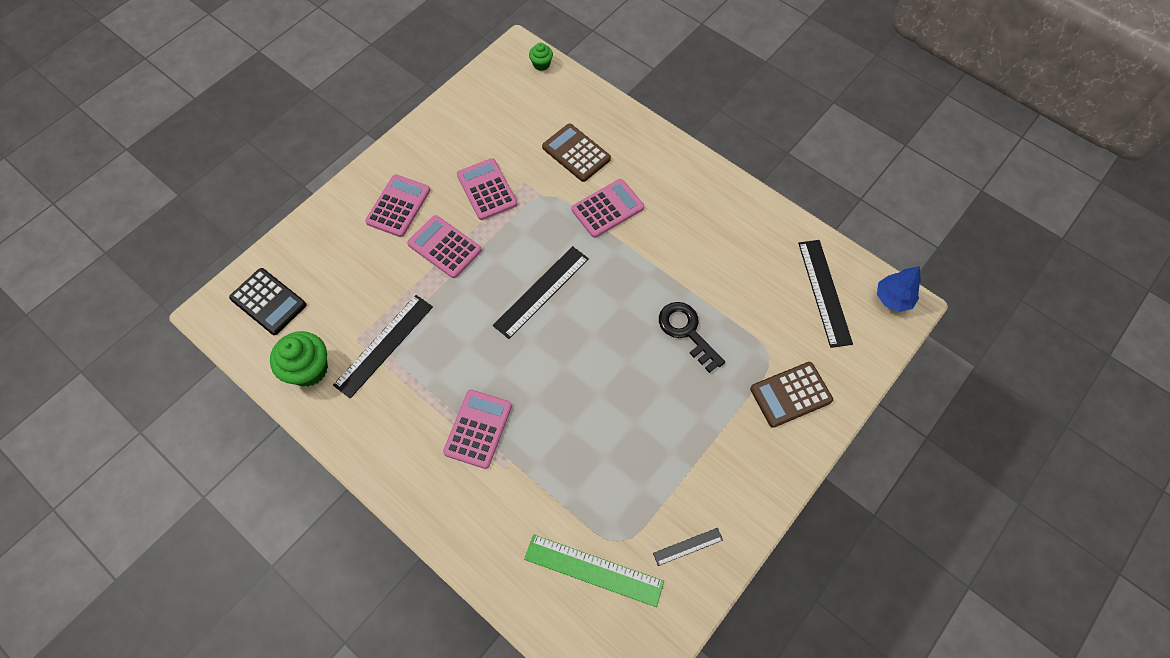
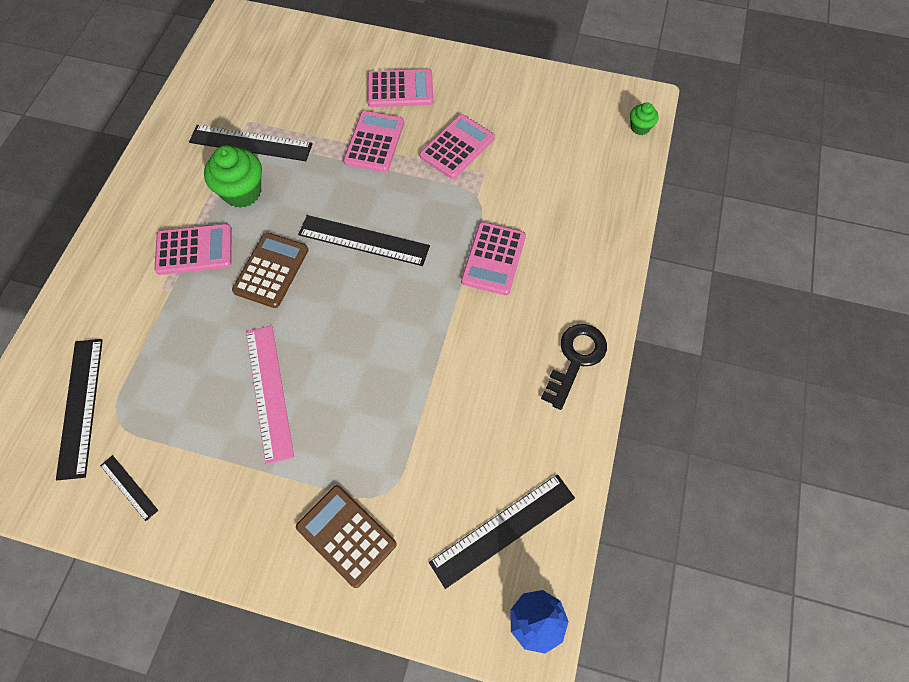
camera: 65 degrees right, 0 degrees up
black calculator [229,268,306,335] -> none
green cupcake [270,331,328,387] -> green cupcake moved to [204,145,262,208]
green ruler [524,534,664,607] -> black ruler [56,339,103,480]
brown calculator [542,124,611,182] -> brown calculator moved to [232,232,308,308]
pink calculator [571,179,644,238] -> pink calculator turned 75 degrees clockwise [461,222,526,295]
black key [659,302,725,373] -> black key moved to [541,324,607,410]
none -> pink ruler [246,326,294,465]

